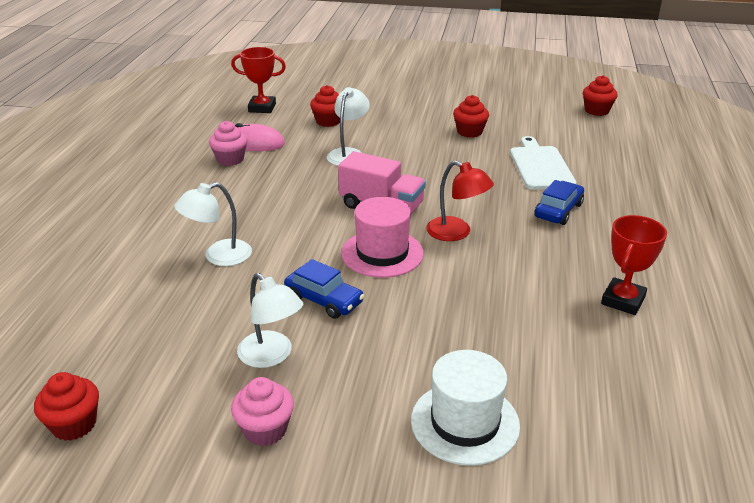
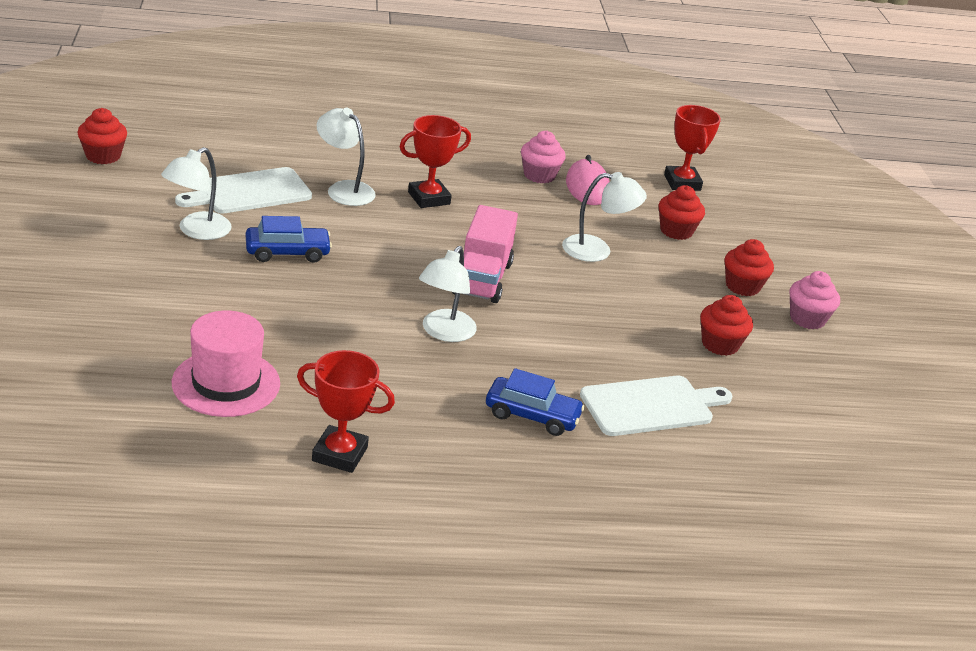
camera: 70 degrees right, 0 degrees up
pink cupcake [231,377,294,446] -> pink cupcake moved to [790,271,840,329]
blue car [284,259,364,319] -> blue car turned 120 degrees counterclockwise [246,216,332,263]
pink hat [341,197,424,278] -> pink hat moved to [172,311,280,417]
white hat [411,350,520,466] -> none
red lamp [426,161,494,241] -> white lamp [419,246,477,342]
red cupcake [583,75,618,116] -> red cupcake moved to [724,239,774,296]
none -> white cutting board [175,167,312,213]
none -> red trophy [399,115,471,208]

